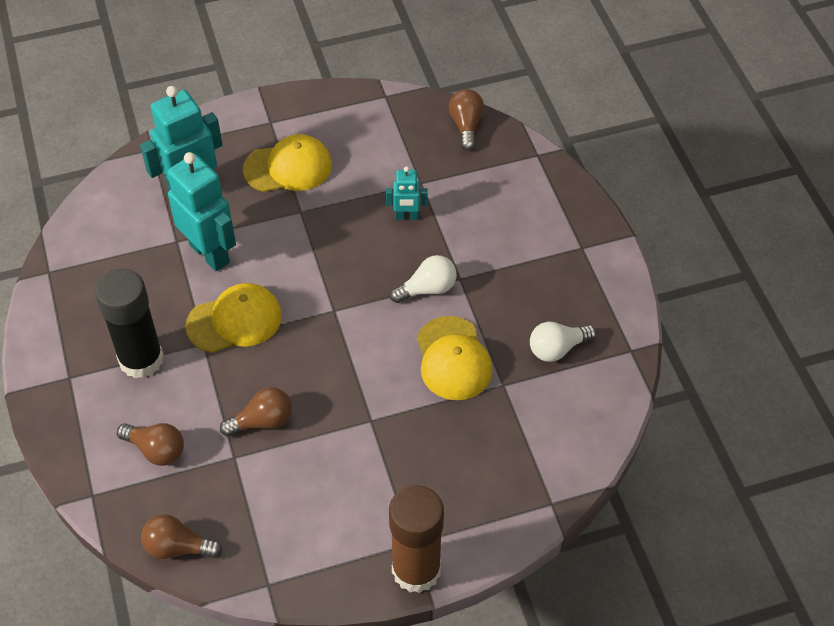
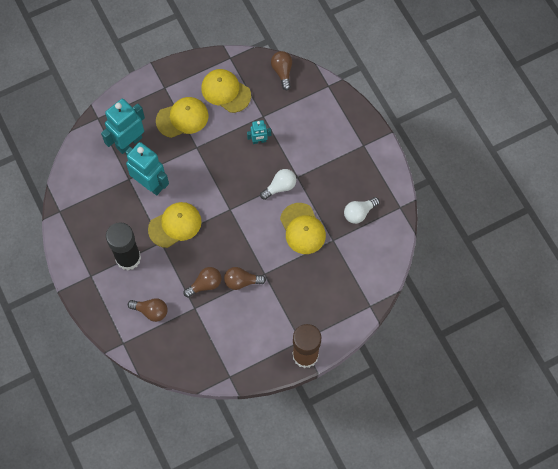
camera: 10 degrees left, 15 degrees up
brown light bulb [141,514,222,559] -> brown light bulb moved to [224,267,266,290]
none -> yellow cap [201,69,251,113]

